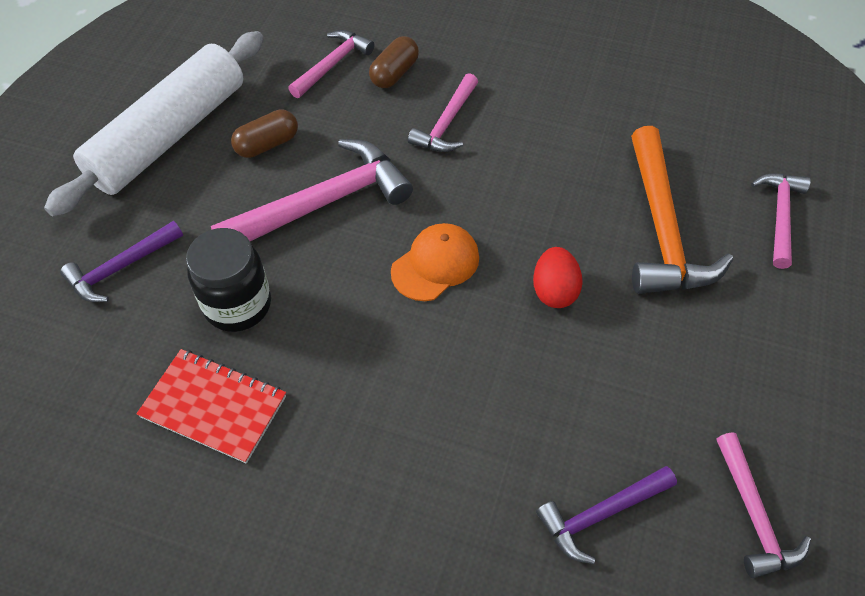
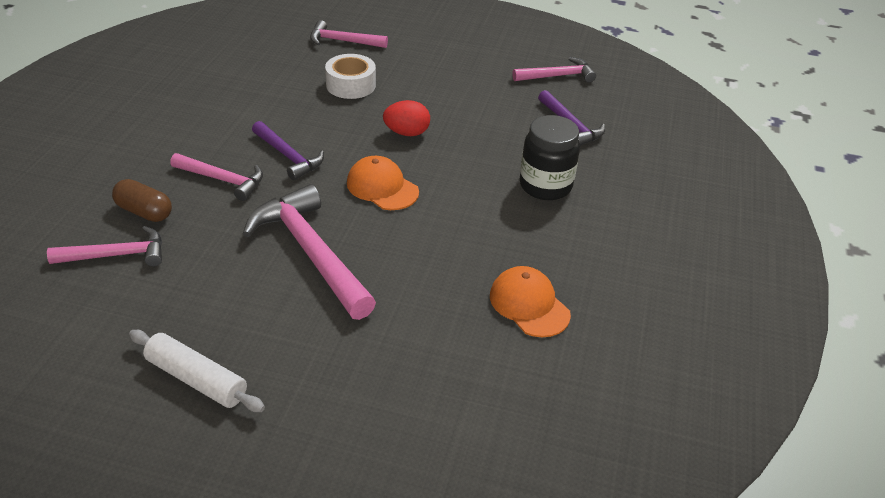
camera: 95 degrees left, 15 degrees down
white rolling pin [44,31,264,216] -> white rolling pin [129,330,265,412], size x0.52
purple hammer [60,221,183,302] -> purple hammer moved to [252,121,324,180]
red notebook [136,349,286,464] -> orange cap [490,266,571,337]
black jar [186,228,271,332] -> black jar moved to [520,115,580,200]
brown capsule [231,109,298,158] -> none
pink hammer [288,30,375,98] -> pink hammer turned 135 degrees clockwise [47,226,162,266]
orange hammer [631,126,733,294] -> white tape [325,54,376,99]

